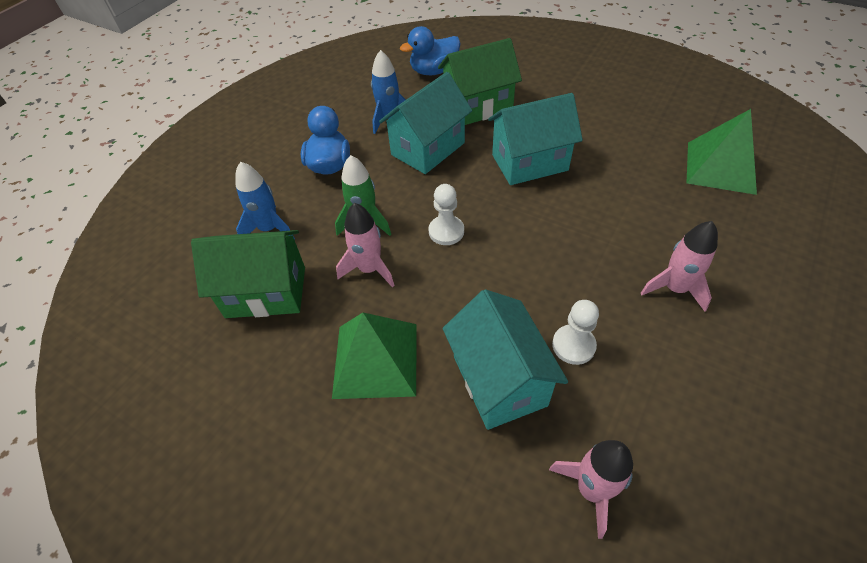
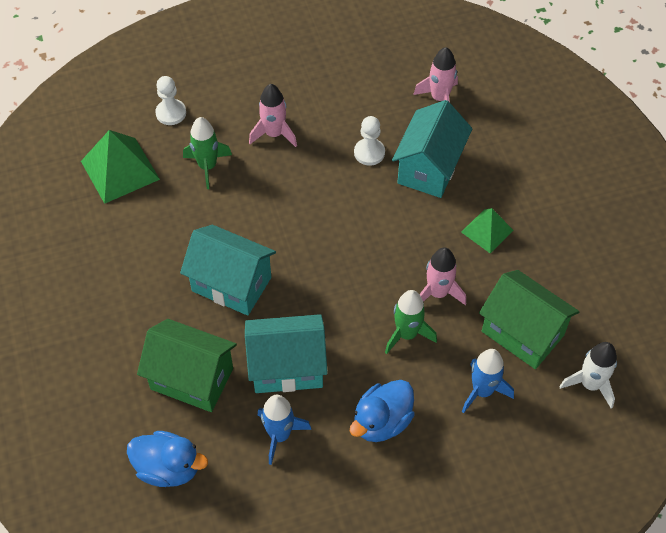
camera: 140 degrees left, 5 degrees up
green pyramid [332,313,417,399] -> green pyramid [461,208,513,253], size x0.60
white pawn [429,184,464,245] -> white pawn moved to [155,76,186,125]
none -> green rocket [183,117,232,189]
none -> white rocket [559,342,617,408]

